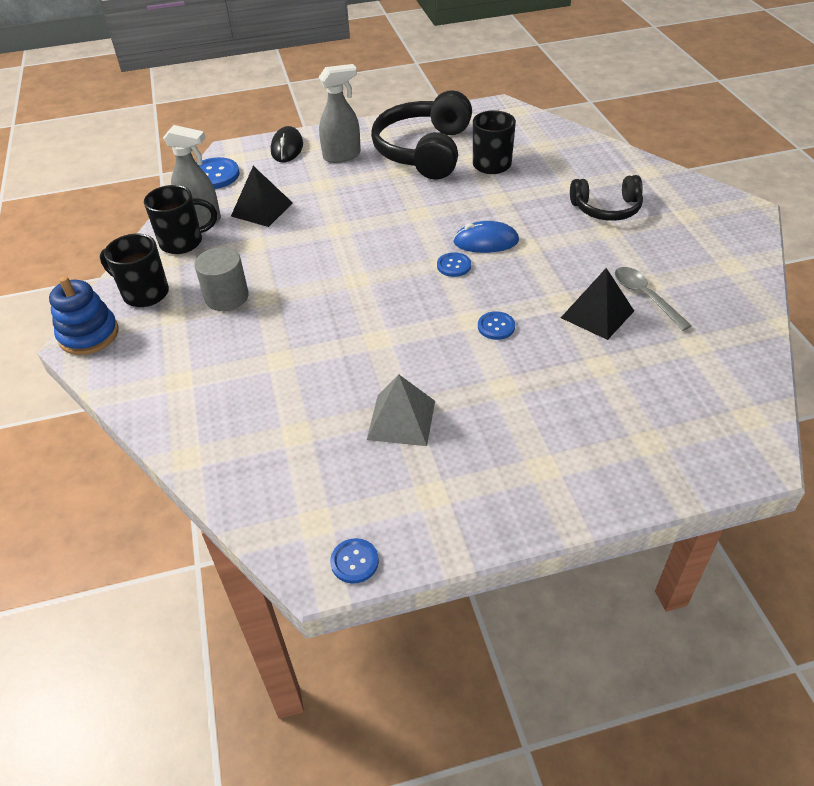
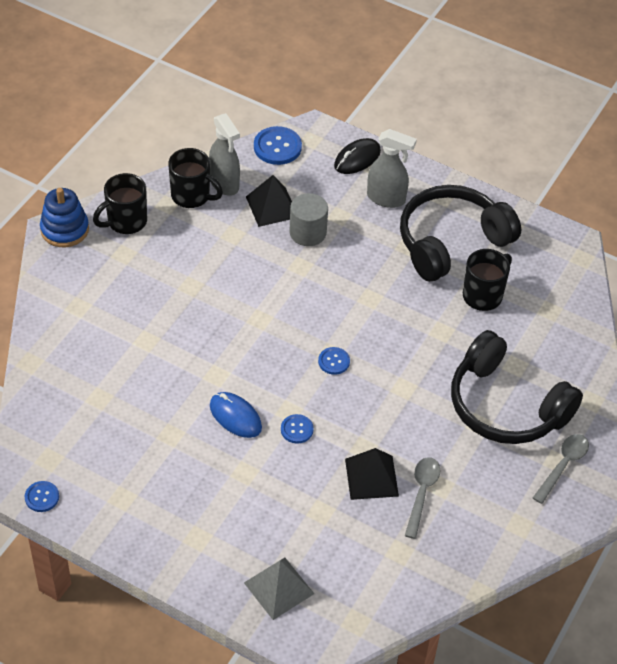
camera: 40 degrees right, 5 degrees up
black mug [100,234,169,307] -> black mug turned 105 degrees counterclockwise [93,173,147,234]
grey cylinder [195,247,249,311] -> grey cylinder moved to [289,193,328,246]
grey pyramid [367,374,435,446] -> grey pyramid moved to [244,557,314,620]
blue mouse [453,221,519,253] -> blue mouse moved to [210,392,262,438]
black headphones [570,175,643,221] -> black headphones [451,330,583,444], size x1.73
none -> grey spoon [533,434,589,504]

